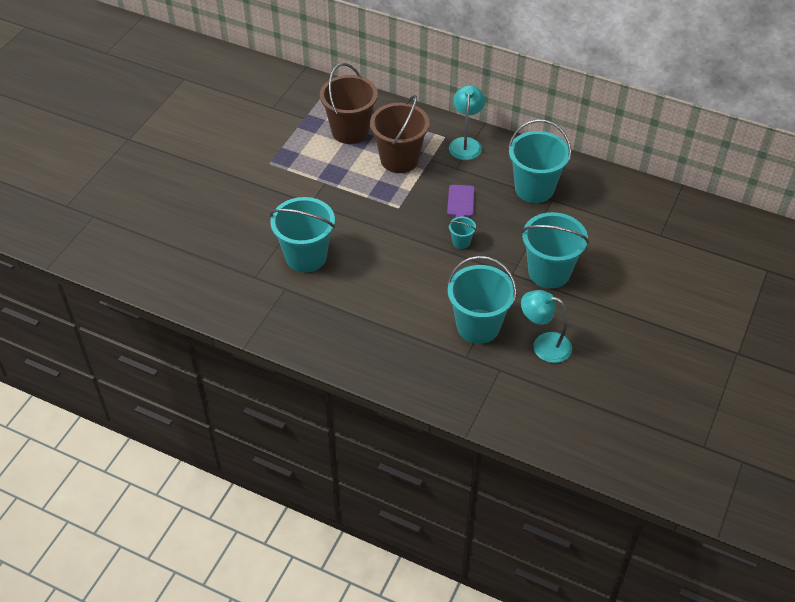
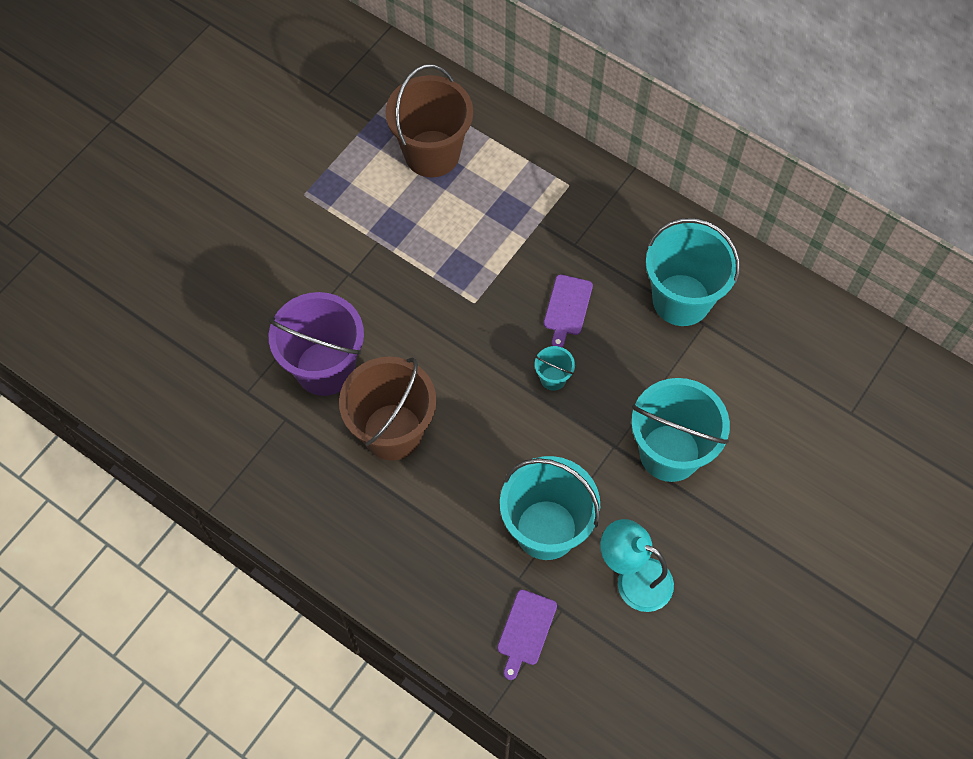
camera: 10 degrees right, 15 degrees up
turquoise bucket [270,197,335,273] -> purple bucket [269,292,364,396]
brown bucket [370,95,430,173] -> brown bucket moved to [339,357,436,460]
turquoise lamp [449,85,485,160] -> none
none -> purple cutting board [497,590,557,680]

